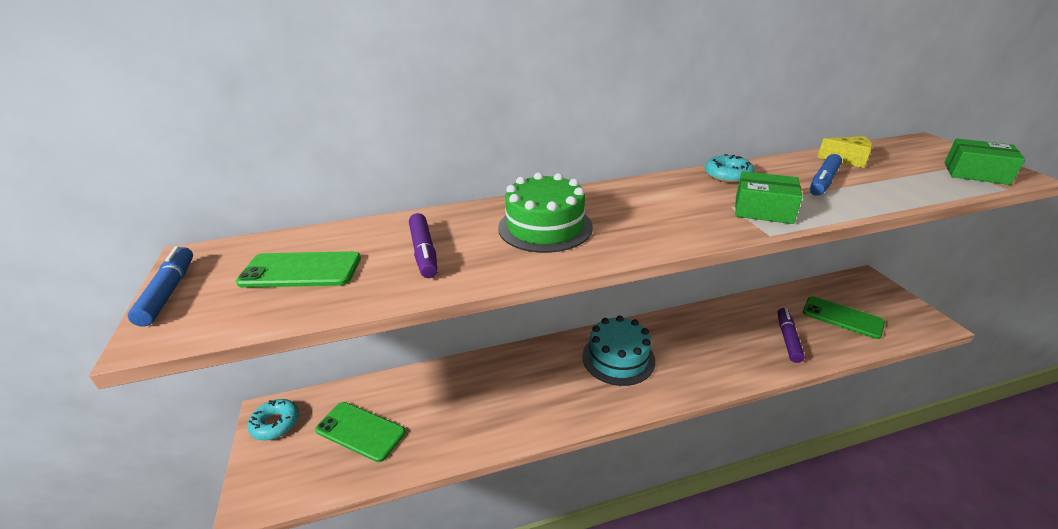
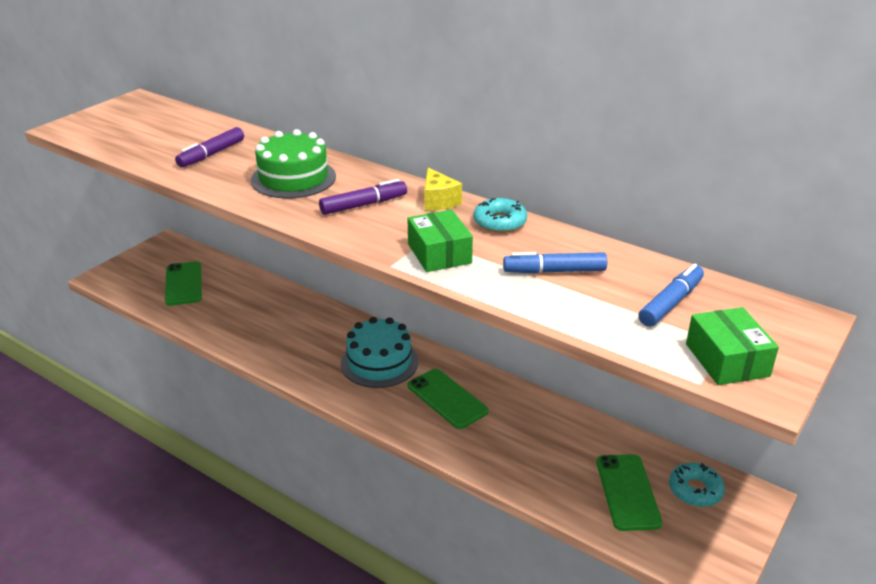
camera: 50 degrees right, 0 degrees up
blue marker [128,246,193,326] -> blue marker moved to [638,264,704,327]
green phone [236,251,361,288] -> green phone moved to [408,369,488,429]
turquoise donut [247,399,299,440] -> turquoise donut moved to [669,463,725,507]
purple marker [778,308,805,363] -> purple marker moved to [319,179,407,215]
yellow cheese [817,136,872,168] -> yellow cheese moved to [424,167,462,211]

